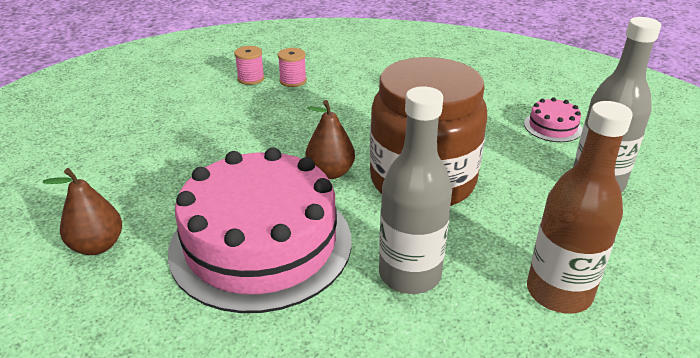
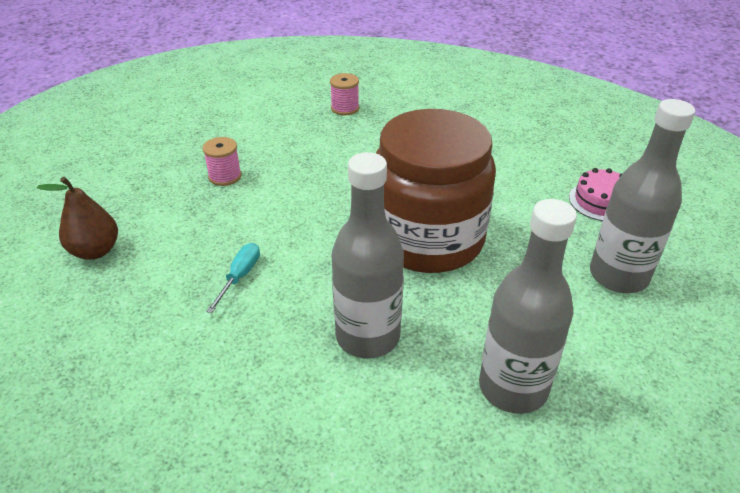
camera: 15 degrees right, 5 degrees up
pink cake [168,148,352,313] -> turquoise screwdriver [206,243,260,313]
pink spool [234,46,264,85] -> pink spool moved to [203,137,241,186]
brown pear [306,100,355,179] -> none
brown bottle [527,101,633,314] -> grey bottle [479,199,577,414]

